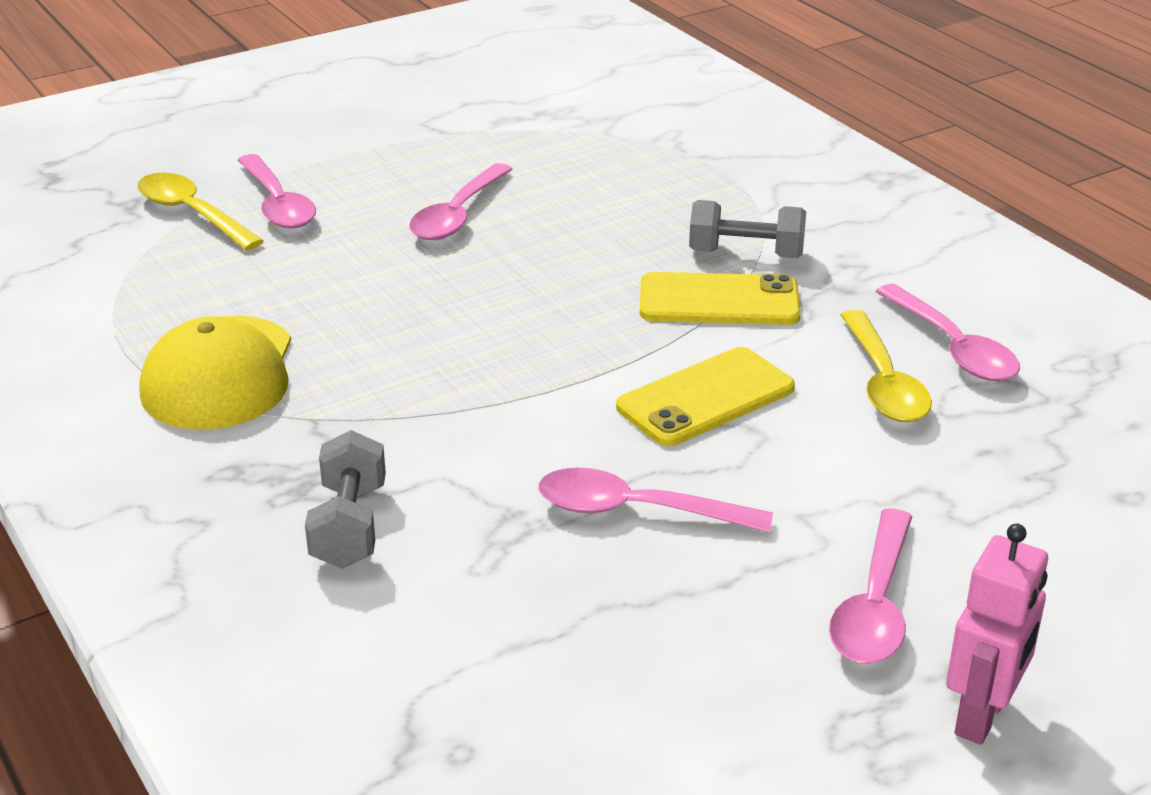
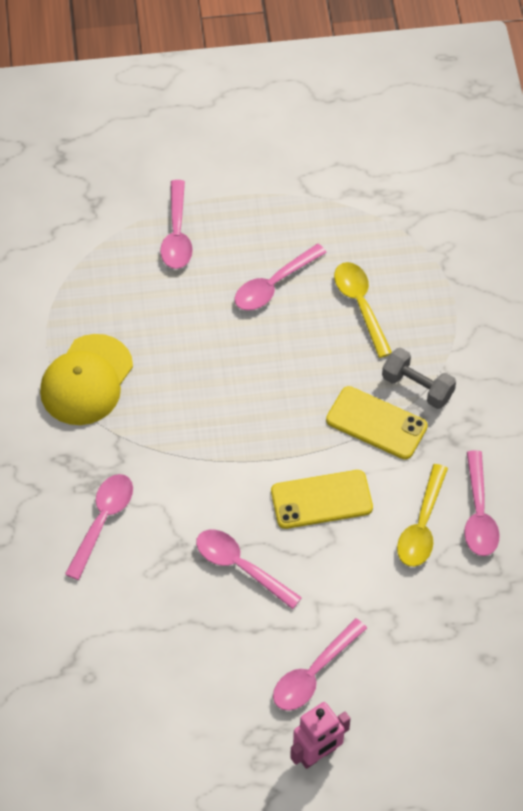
camera: 25 degrees right, 25 degrees up
yellow spoon [137,173,264,250] -> yellow spoon moved to [334,262,392,358]
grey dumbbell [305,430,386,568] -> pink spoon [65,474,133,580]

